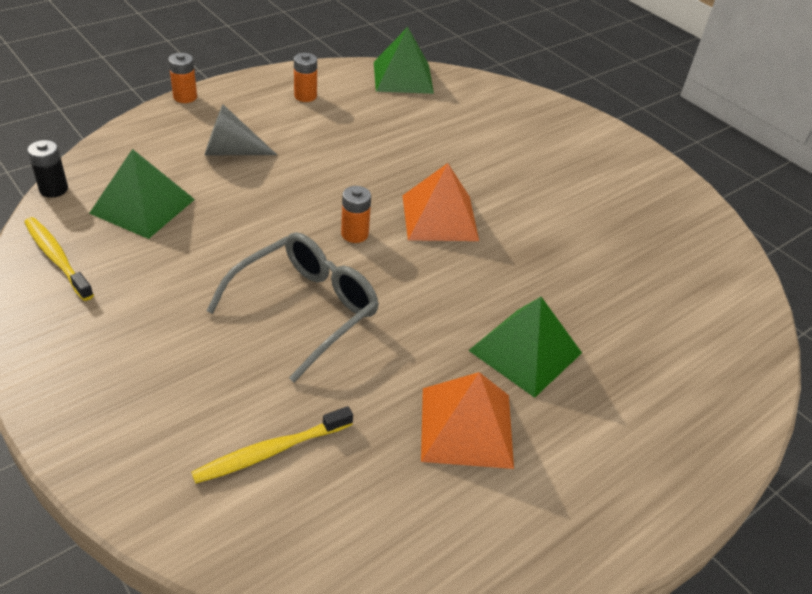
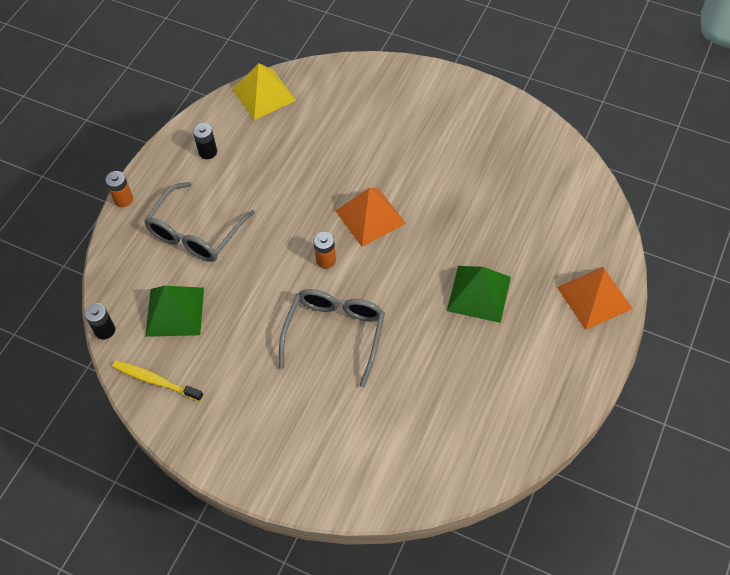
camera: 20 degrees left, 15 degrees up
yellow toothbrush [191,406,353,484] -> none
grey cone [205,104,277,155] -> grey glasses [144,182,255,262]
orange battery [294,53,317,102] -> black battery [193,123,217,159]
green pyramid [374,27,434,94] -> yellow pyramid [232,63,296,120]
orange pyramid [421,372,514,469] -> orange pyramid moved to [557,267,633,330]

